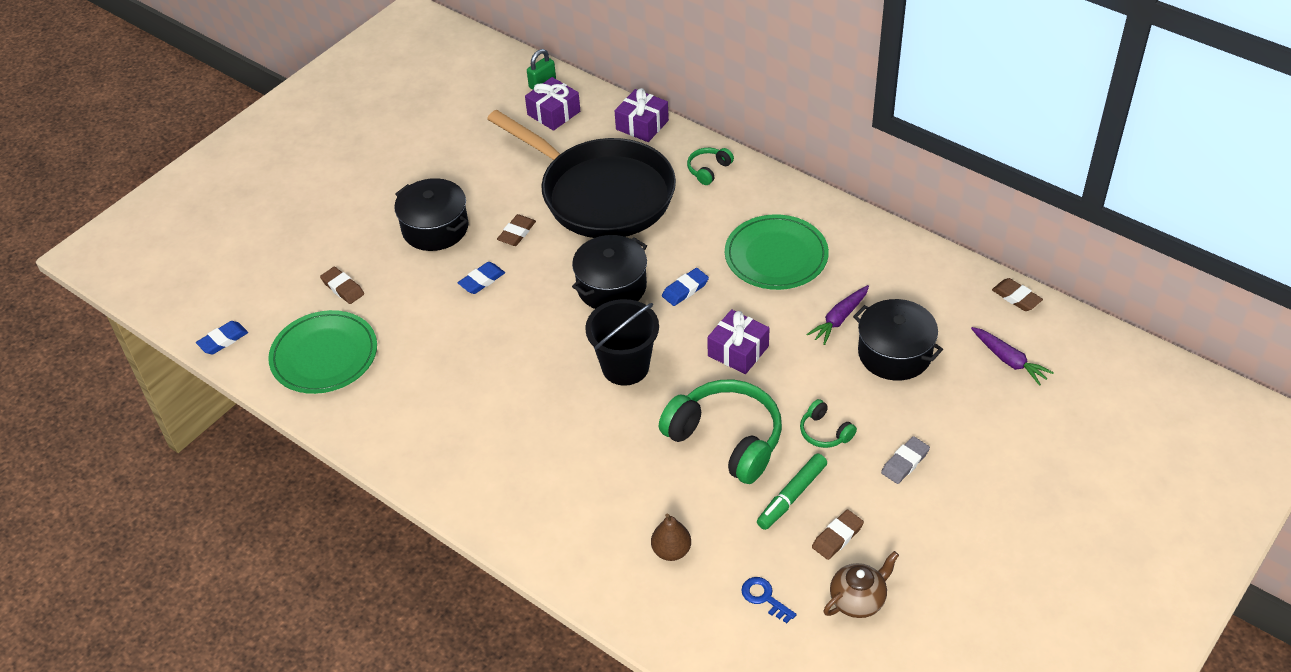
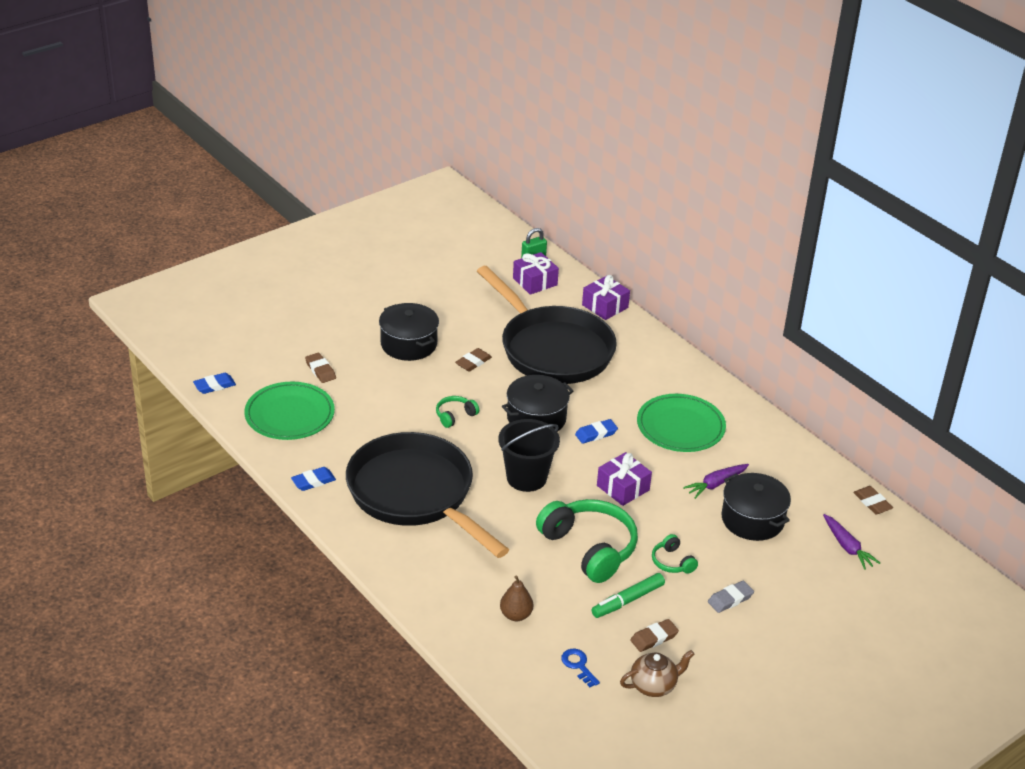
camera: 10 degrees right, 10 degrees down
blue eraser [458,262,505,294] -> blue eraser moved to [291,467,336,491]
green headphones [687,148,734,185] -> green headphones moved to [436,396,479,428]
none -> black pan [346,432,509,558]

